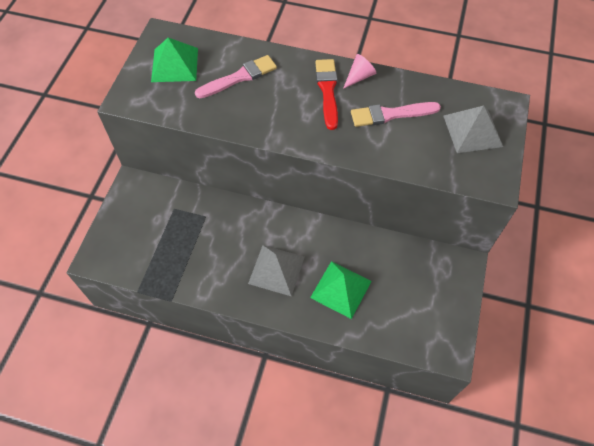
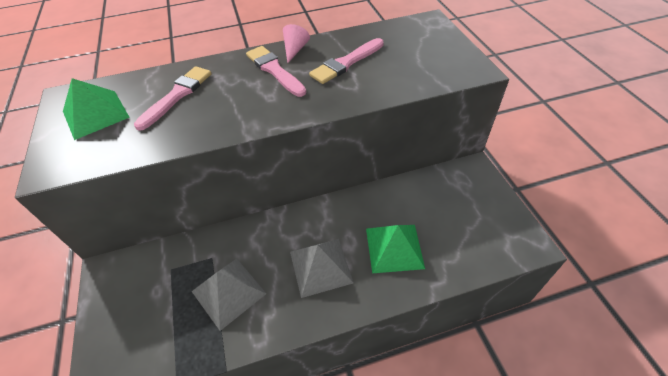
camera: 30 degrees left, 10 degrees down
red brush [315,59,338,130] -> pink brush [246,46,306,97]
grey pyramid [443,106,503,153] -> grey pyramid moved to [192,259,267,331]

